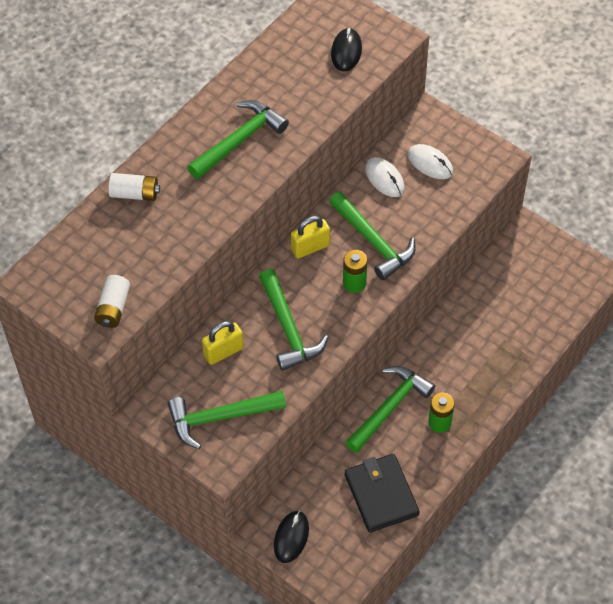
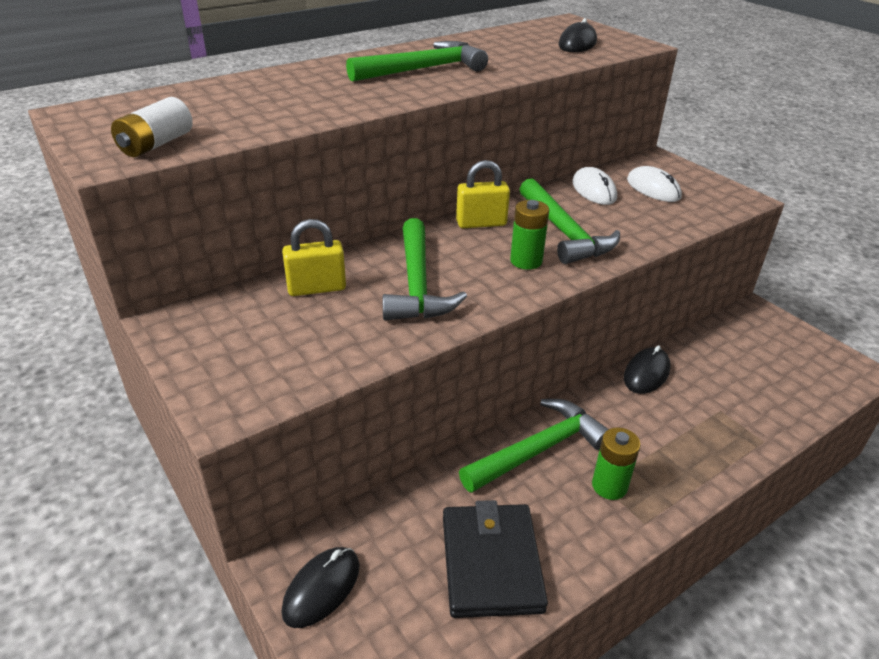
camera: 15 degrees right, 20 degrees down
white battery [109,173,160,201] -> none
green hammer [168,391,286,449] -> none
none -> black mouse [624,345,671,394]

